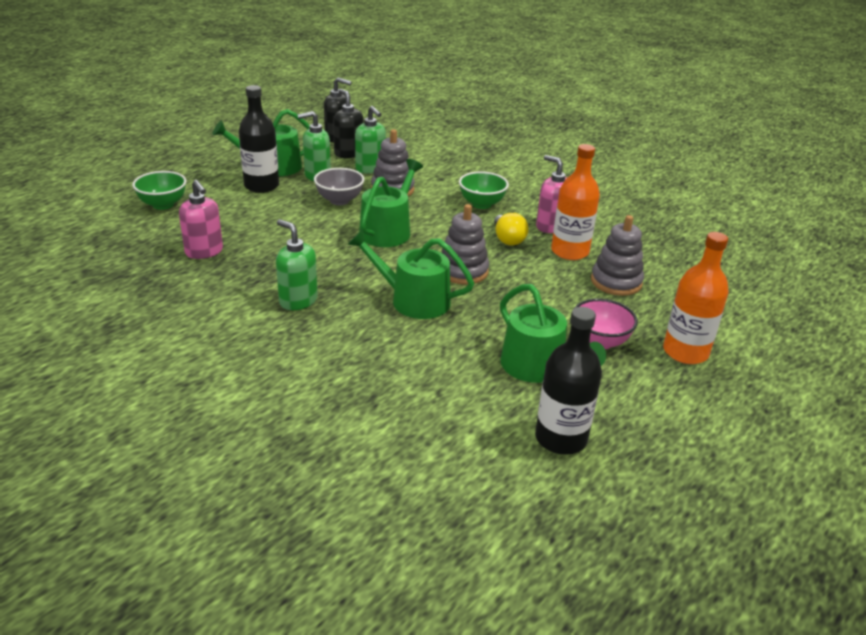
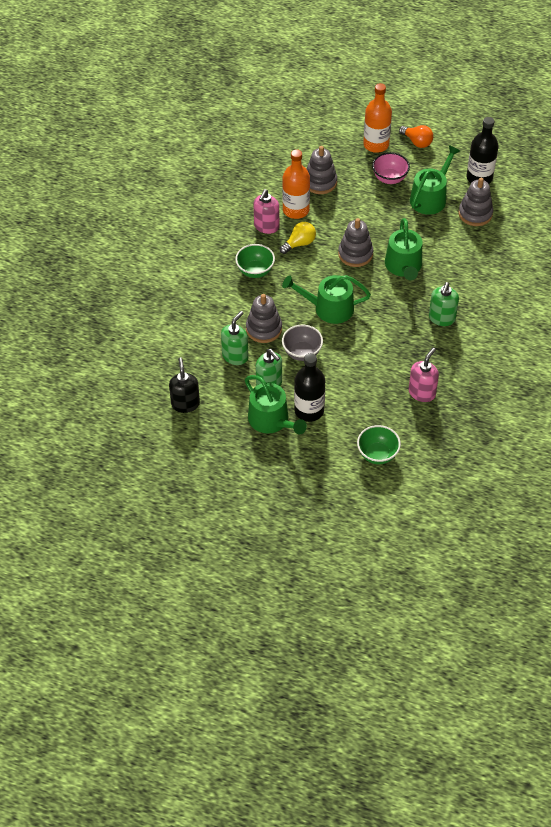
camera: 110 degrees left, 20 degrees up
black soap dispenser [333,89,363,158] -> none
none -> orange light bulb [399,125,433,148]
none -> grey stacking toy [459,177,493,226]

